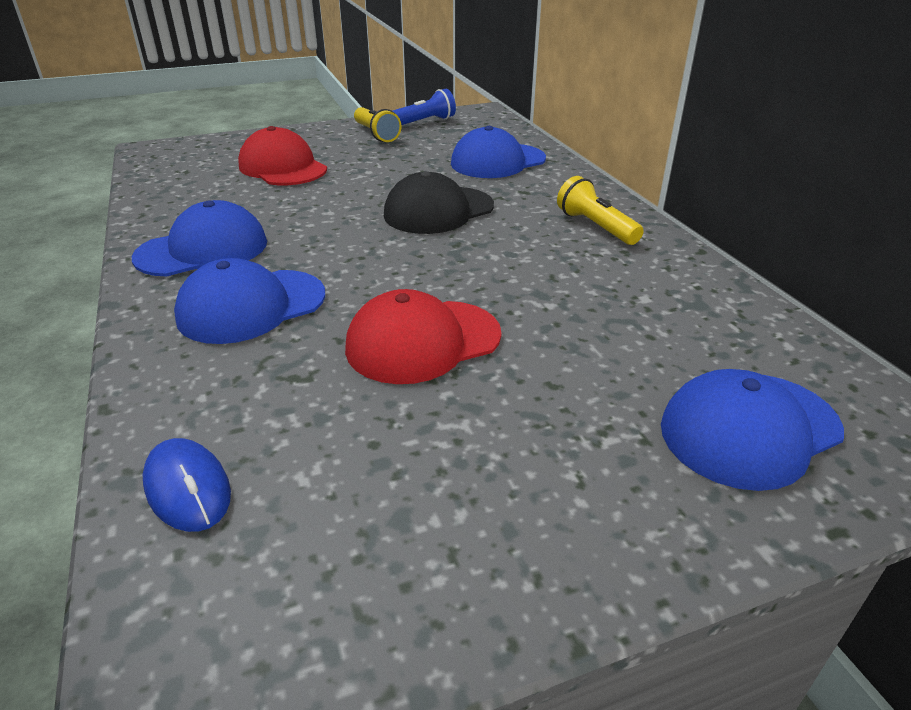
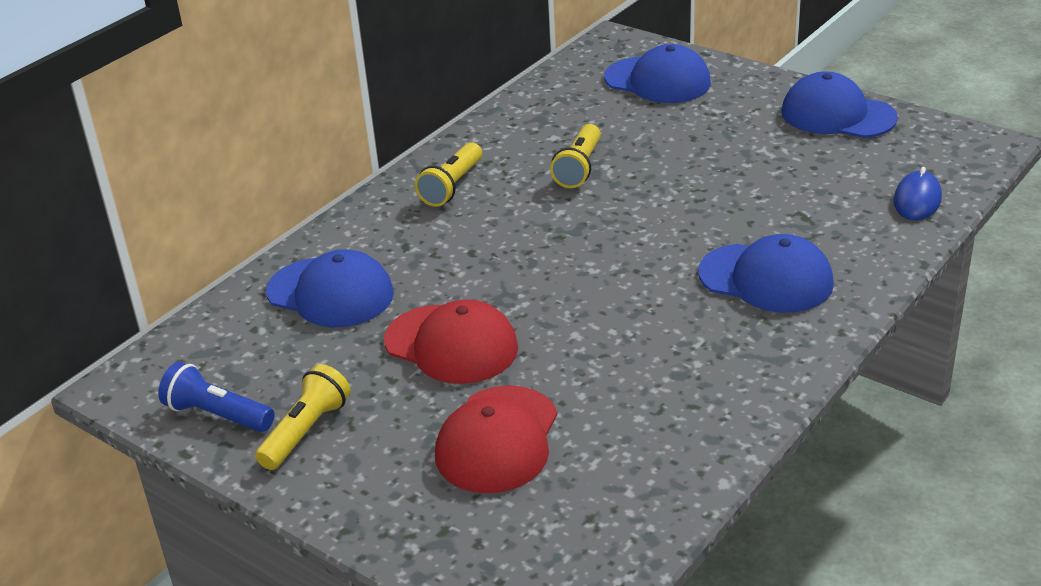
camera: 120 degrees left, 0 degrees up
blue cap [132,200,267,276] -> blue cap moved to [781,71,898,138]
red cap [345,289,502,384] -> red cap moved to [384,299,518,384]
black cap [384,171,494,234] -> none
none -> yellow flashlight [550,124,601,188]

